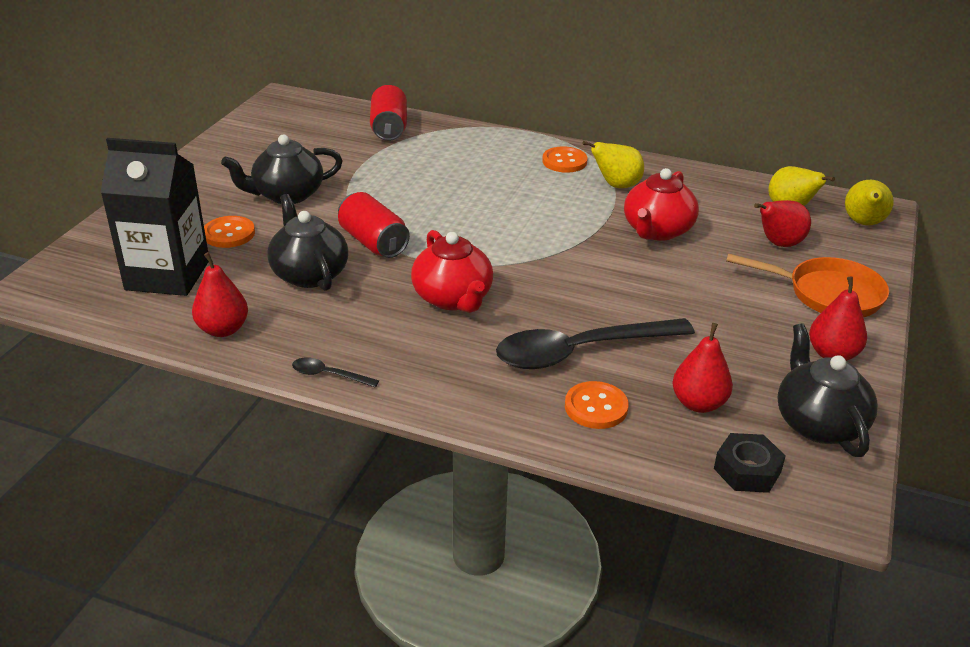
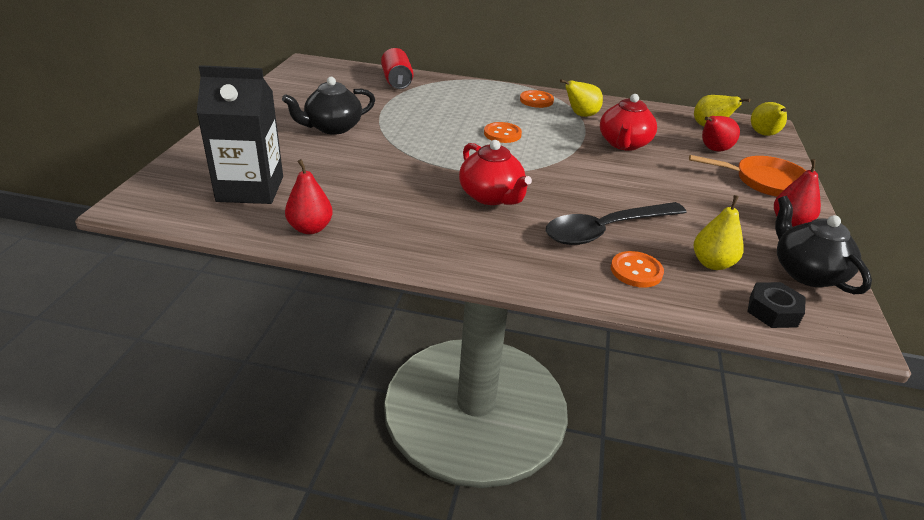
camera: 10 degrees left, 0 degrees up
orange button [204,216,255,248] -> orange button moved to [484,122,522,143]
black teapot [267,194,348,291] -> none
black spoon [292,357,379,387] -> none
red can [338,192,410,258] -> none
red pear [672,323,733,413] -> yellow pear [694,195,744,270]

